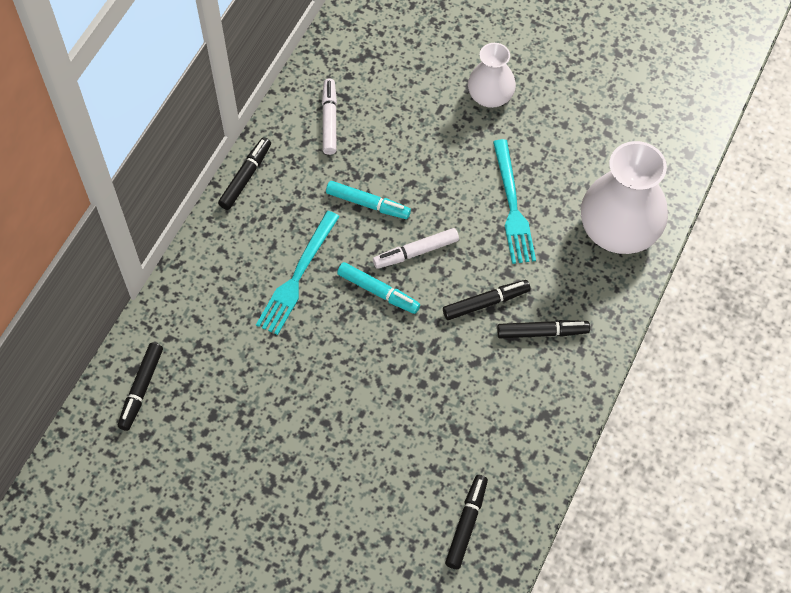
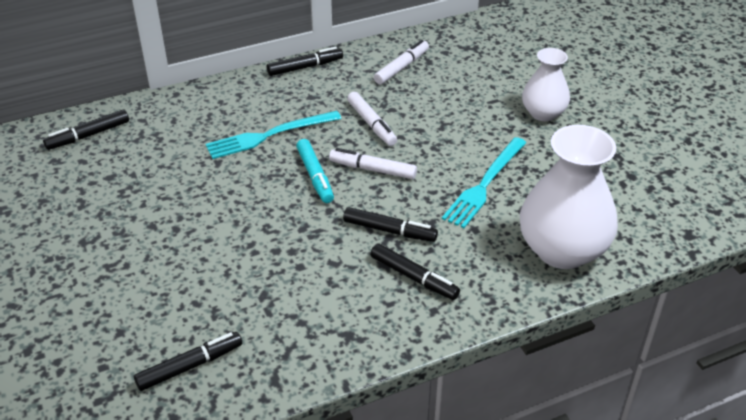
camera: 40 degrees right, 20 degrees down
turquoise marker [326,181,411,219] -> white marker [347,92,397,146]

